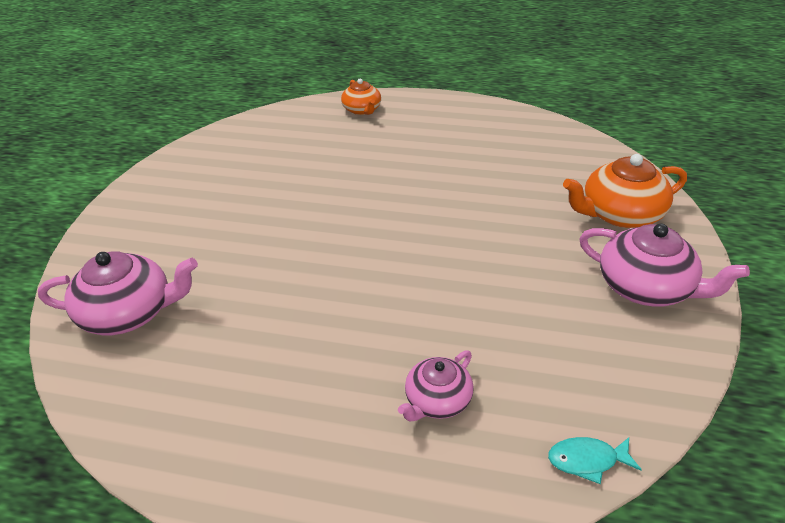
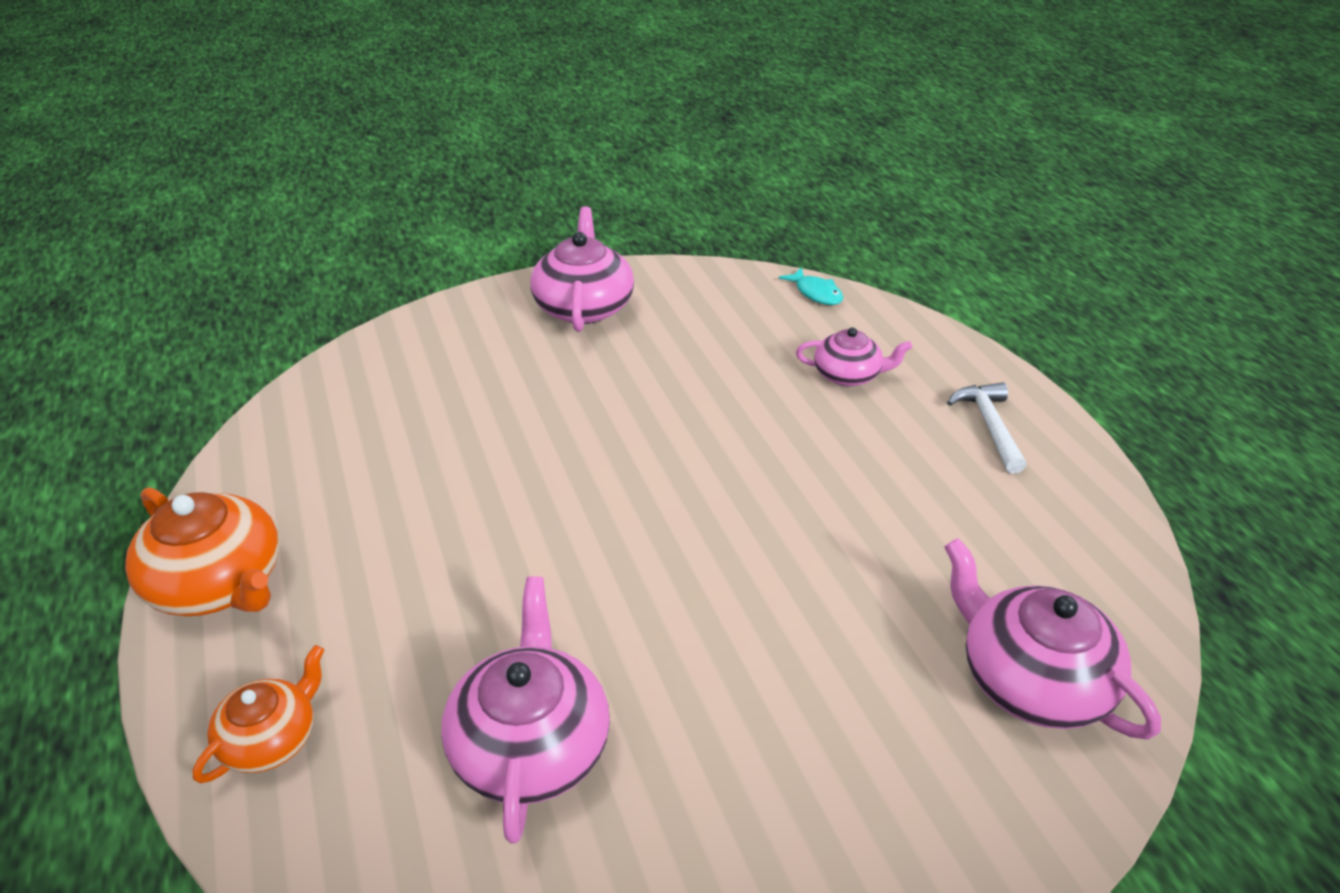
camera: 125 degrees left, 0 degrees up
orange teapot [563,154,687,228] -> orange teapot moved to [125,487,279,616]
none -> pink teapot [441,576,610,844]
none -> white hammer [947,382,1026,474]

